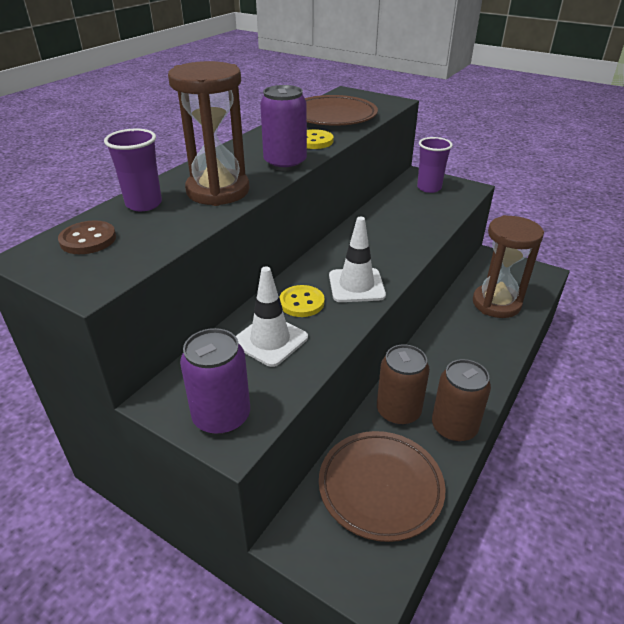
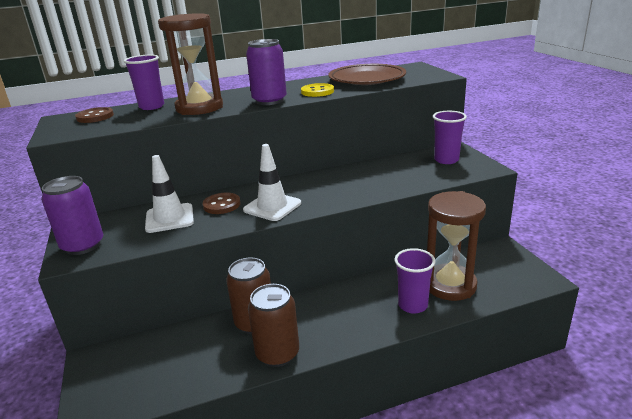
camera: 40 degrees right, 10 degrees down
yellow button [279,285,325,317] -> brown button [203,193,240,214]
brown plate [319,431,446,542] -> none
none -> purple cup [395,248,436,314]

